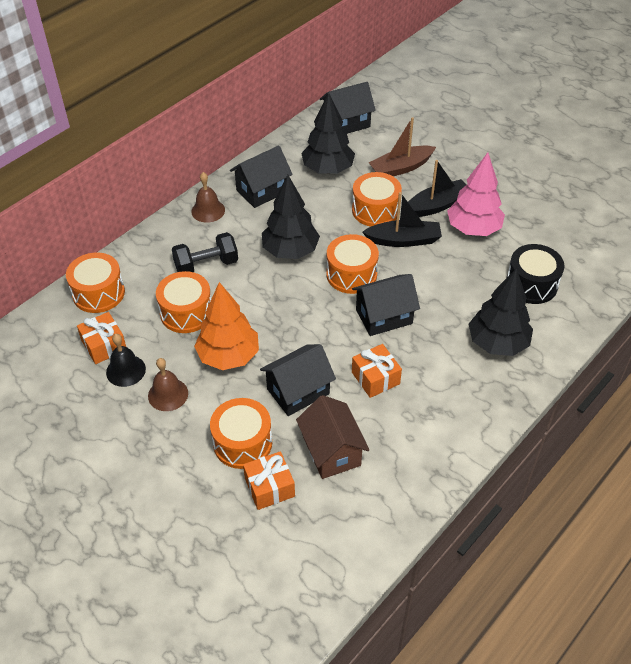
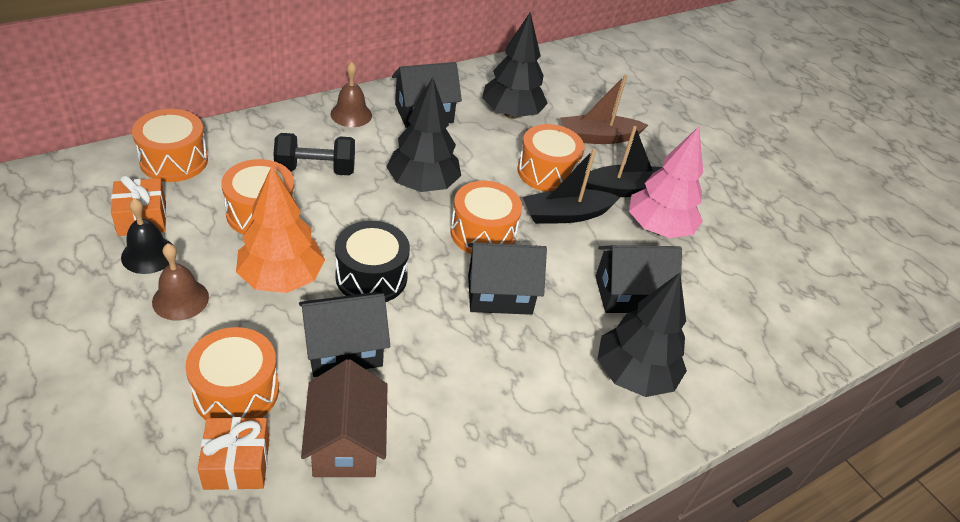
camera: 10 degrees right, 5 degrees down
black house [320,82,376,134] -> black house moved to [595,245,682,313]
orange gift [352,344,402,398] -> none
black boat [362,192,442,247] -> black boat turned 150 degrees clockwise [523,149,620,224]
black drum [507,244,565,304] -> black drum moved to [335,221,410,302]

